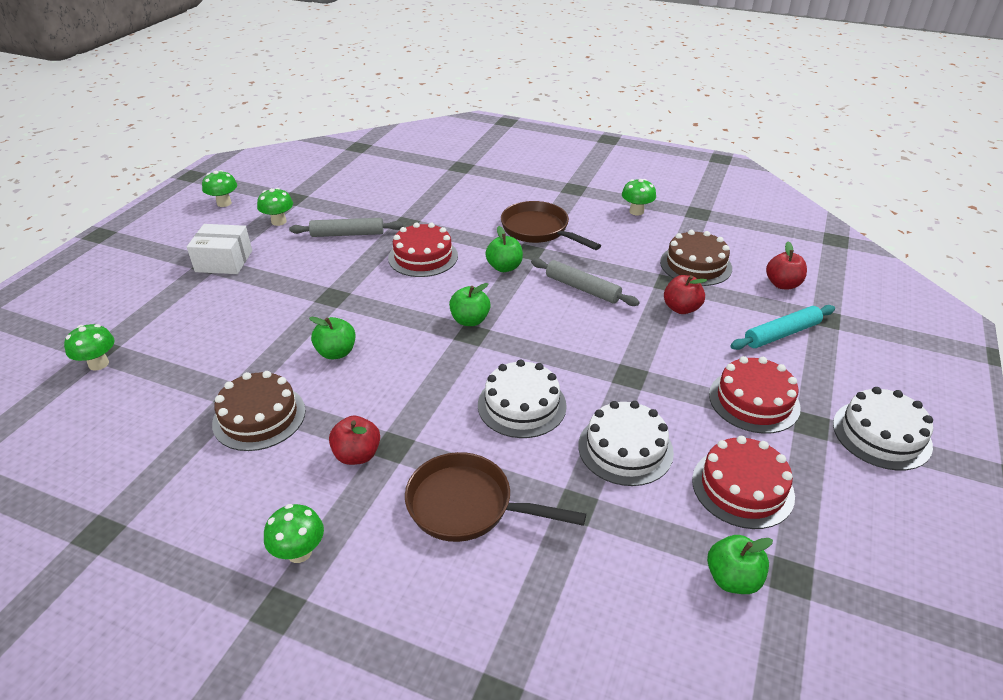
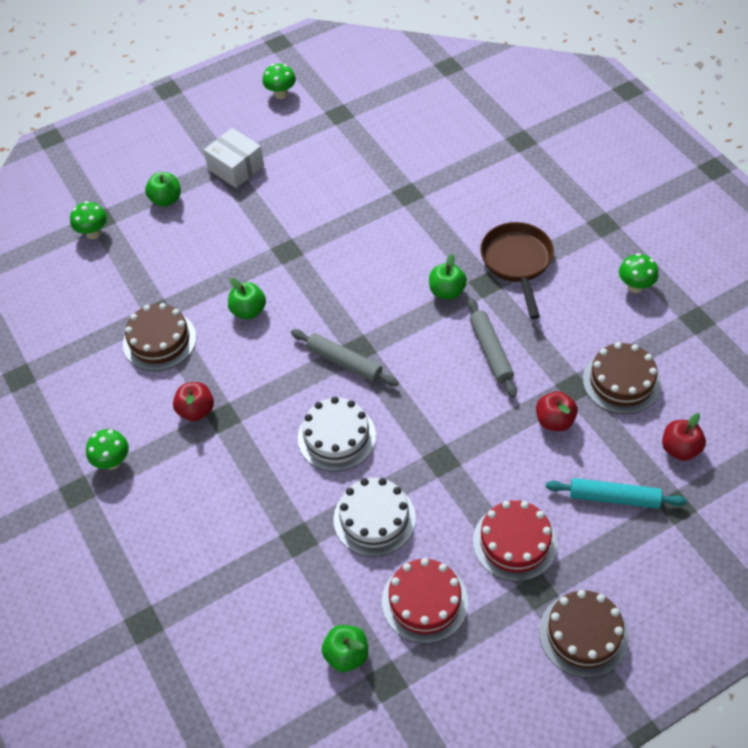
camera: 40 degrees right, 15 degrees up
green mushroom [257,188,293,226] -> none
grey rolling pin [289,218,403,237] -> grey rolling pin moved to [291,329,399,386]
red cake [388,222,458,277] -> none
brown pan [405,452,586,542] -> none
green apple [449,283,490,326] -> green apple moved to [145,172,181,207]
white cake [833,387,933,470] -> brown cake [539,590,629,678]

